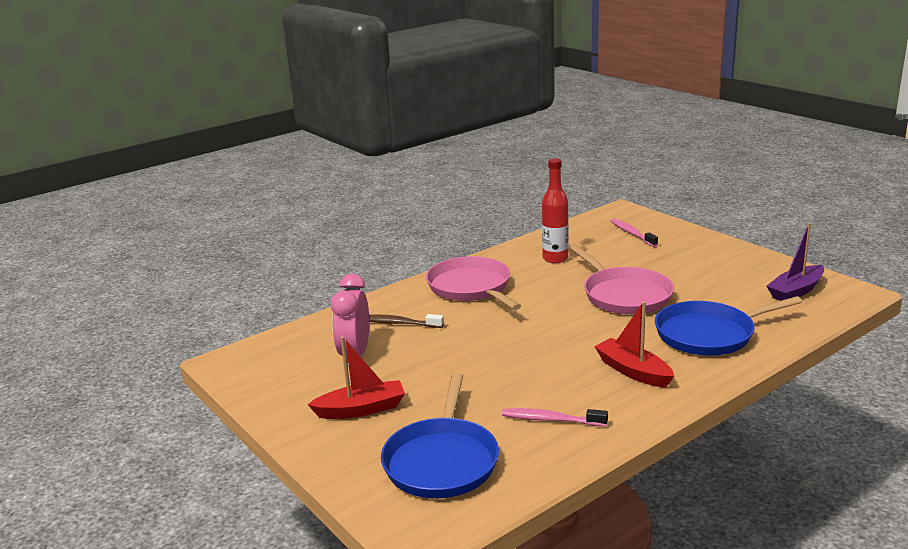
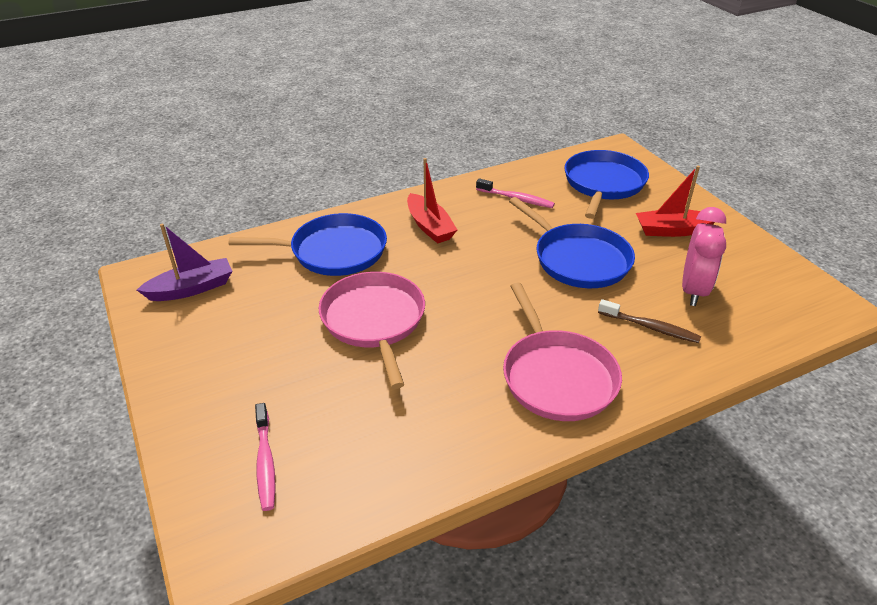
camera: 170 degrees left, 15 degrees up
red bottle [542,158,569,263] -> none
none -> blue pan [509,197,635,288]

